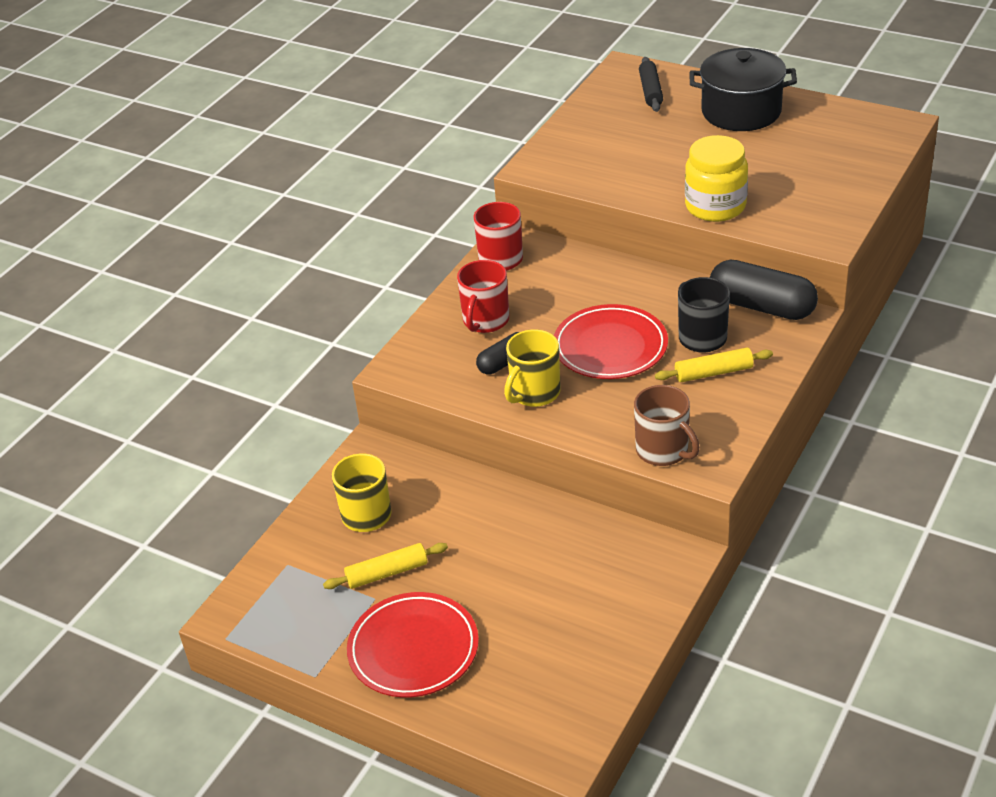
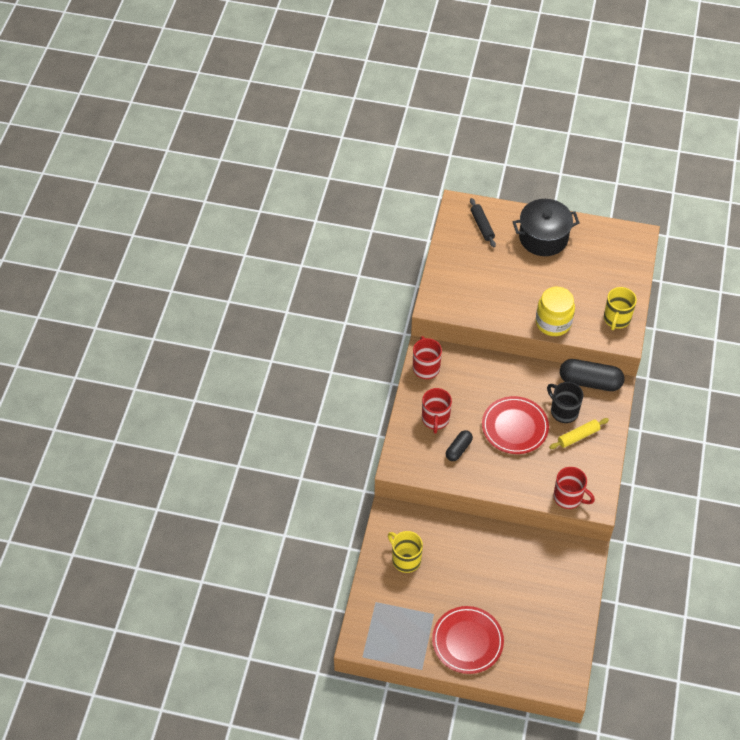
camera: 20 degrees left, 15 degrees up
yellow rolling pin [323,543,448,589] -> none
yellow mug [504,329,561,407] -> yellow mug moved to [604,287,637,330]
brown mug [634,385,700,466] -> red mug [553,467,595,509]

